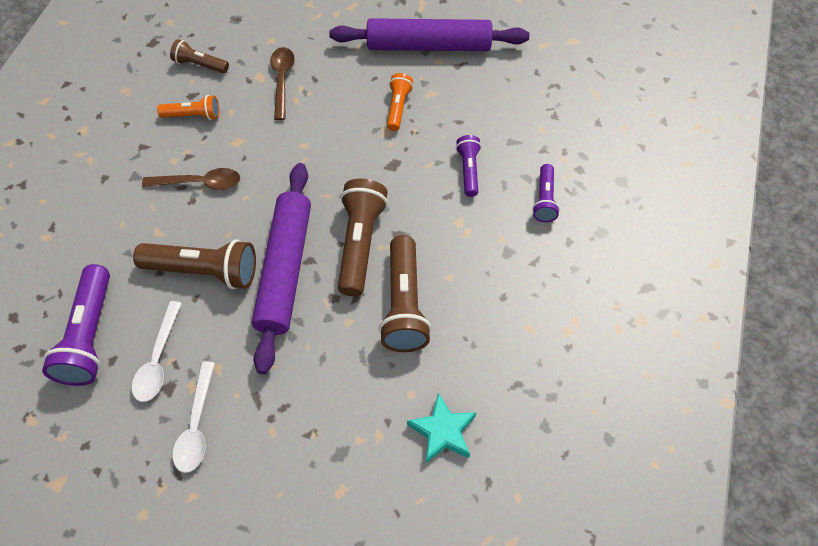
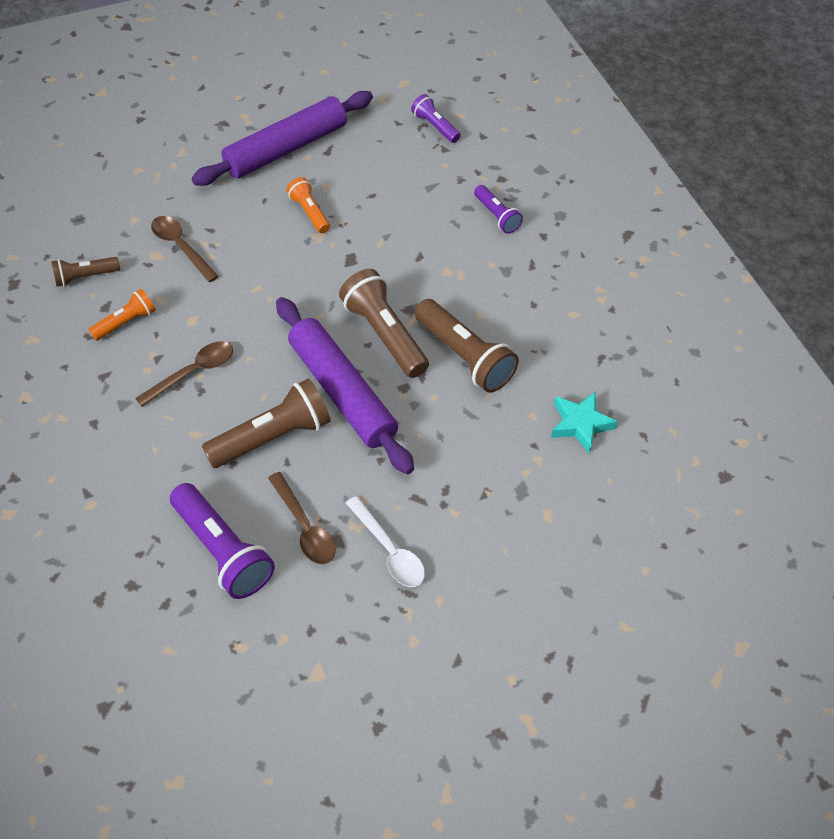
camera: 40 degrees left, 5 degrees down
white spoon [132,301,182,402] -> brown spoon [268,472,336,564]
purple flashlight [456,135,481,197] -> purple flashlight moved to [411,94,461,143]

